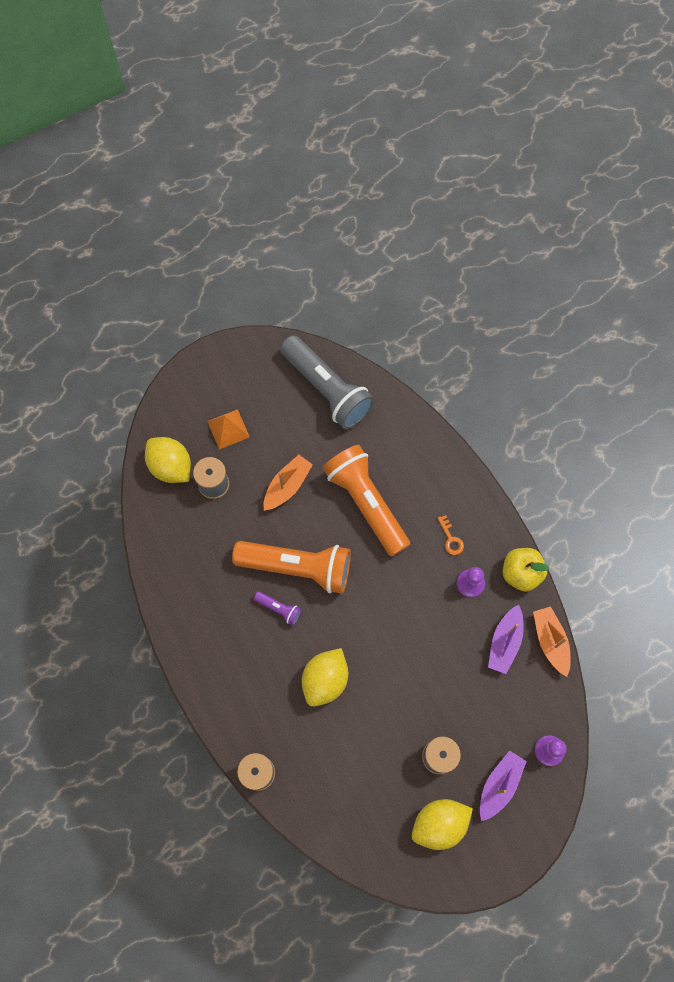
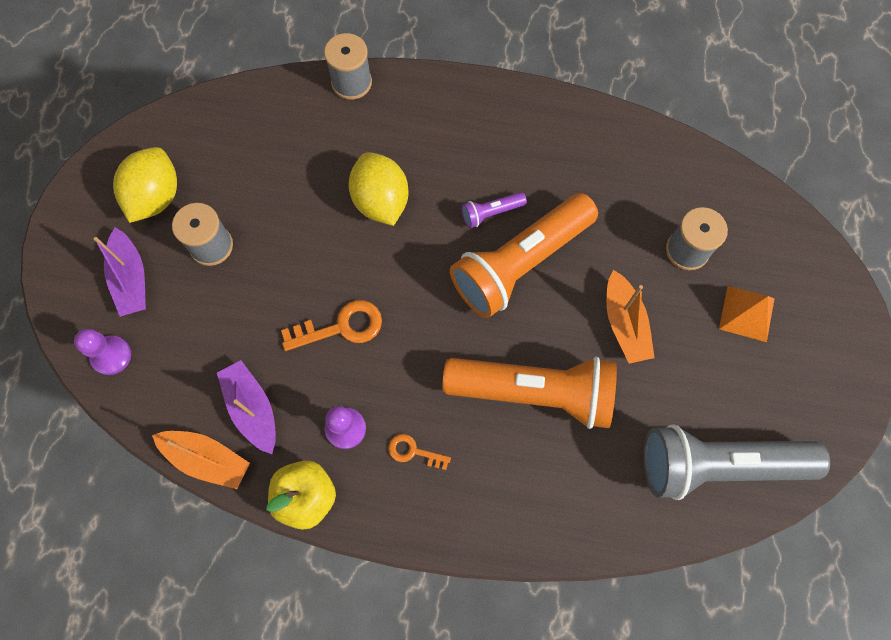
camera: 130 degrees right, 0 degrees up
yellow lemon [145,437,191,483] -> none
none -> orange key [281,300,382,351]

